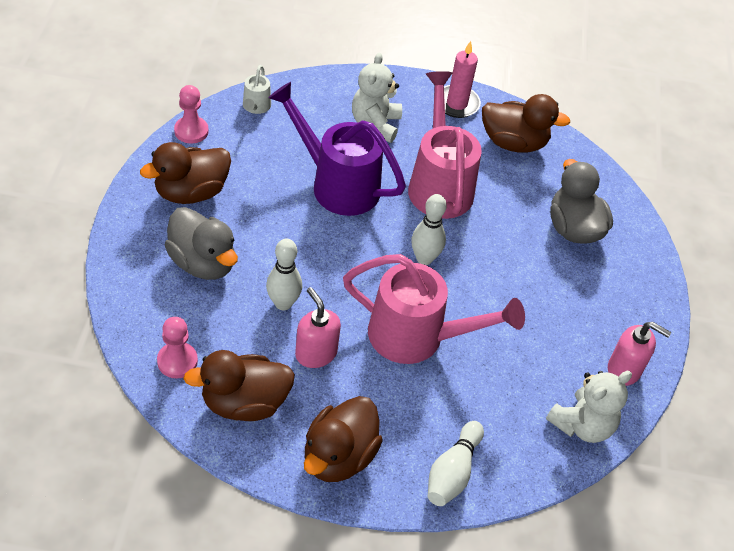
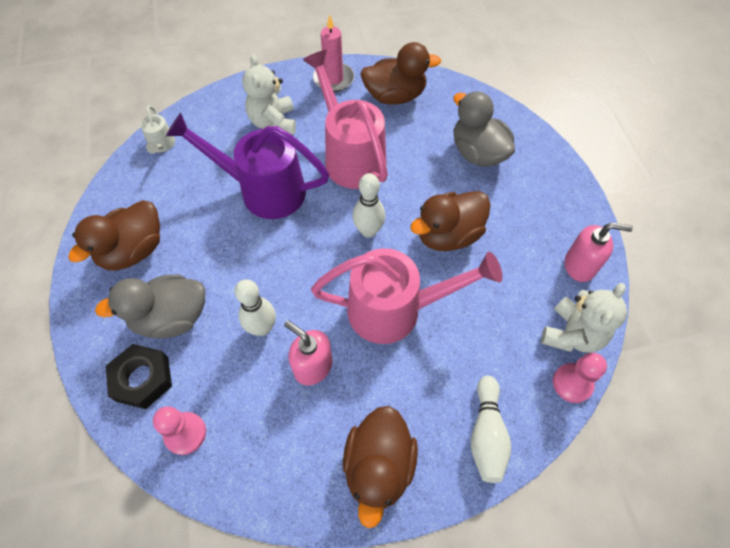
camera: 15 degrees left, 10 degrees up
grey duck [165,207,238,280] -> grey duck turned 135 degrees clockwise [95,274,205,339]
pink pawn [174,85,209,144] -> pink pawn moved to [553,353,607,403]
brown duck [183,350,295,421] -> brown duck moved to [410,191,491,251]
none -> black nut [106,344,172,409]

